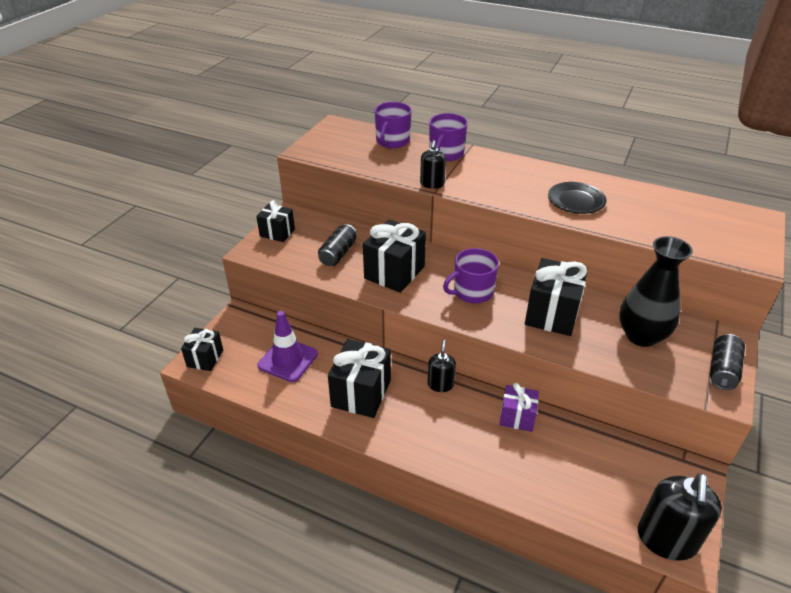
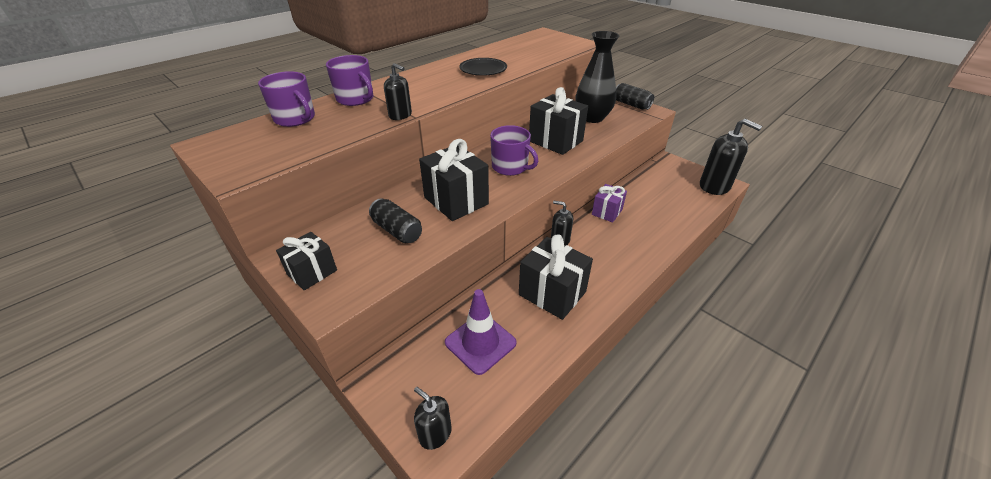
camera: 70 degrees left, 0 degrees up
black gift [181,328,223,371] -> black soap dispenser [414,387,452,450]
purple mug [443,248,499,304] -> purple mug turned 45 degrees counterclockwise [490,125,538,176]

